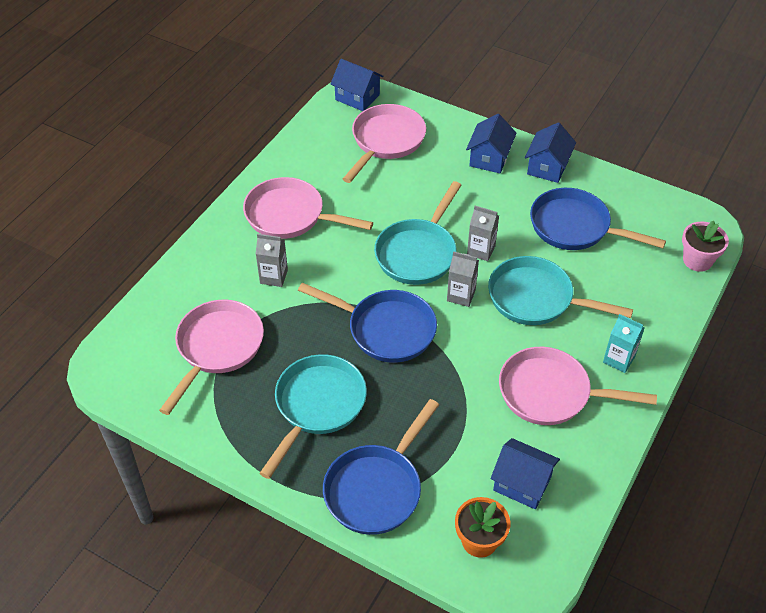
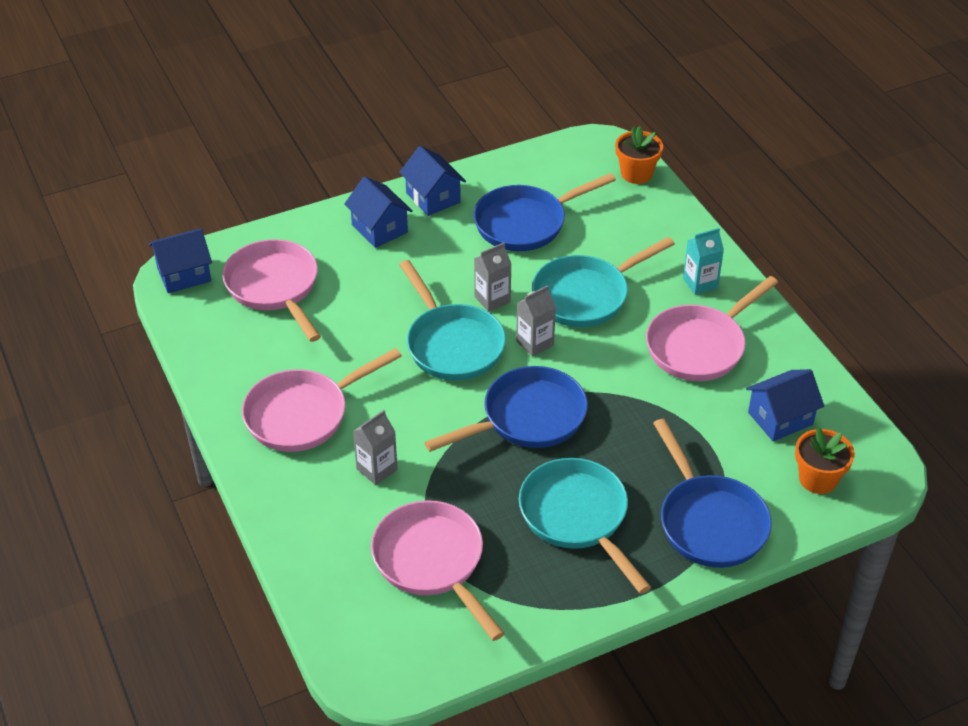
camera: 55 degrees left, 5 degrees down
pink flower pot [682,221,729,272] -> orange flower pot [615,126,663,184]

